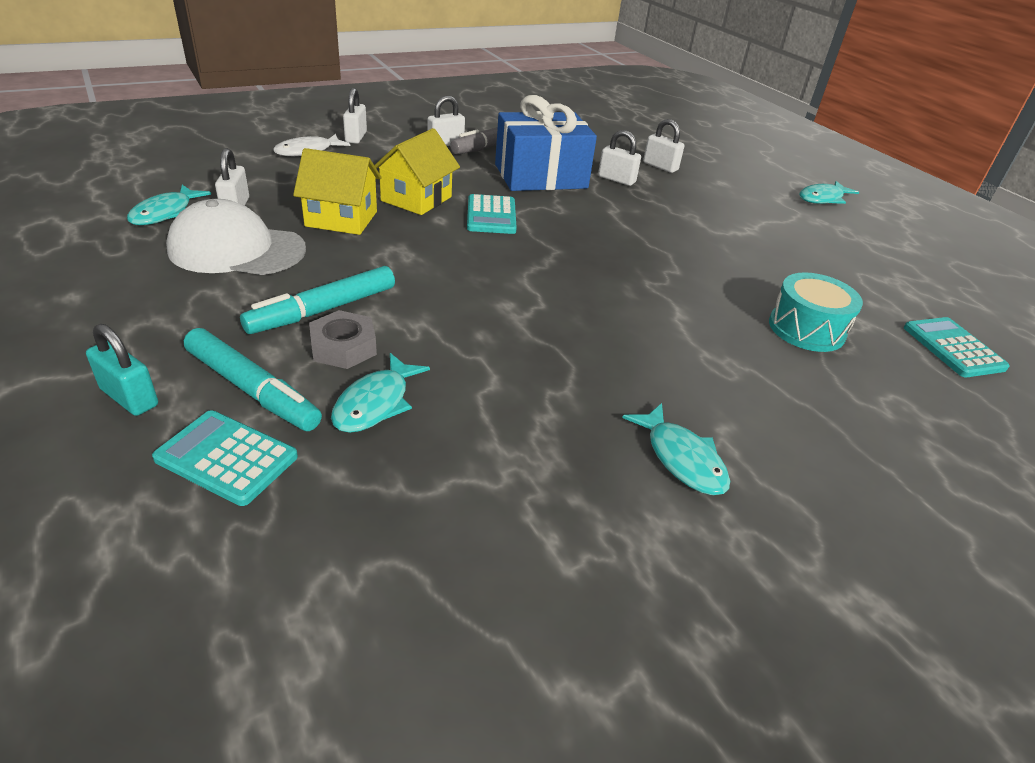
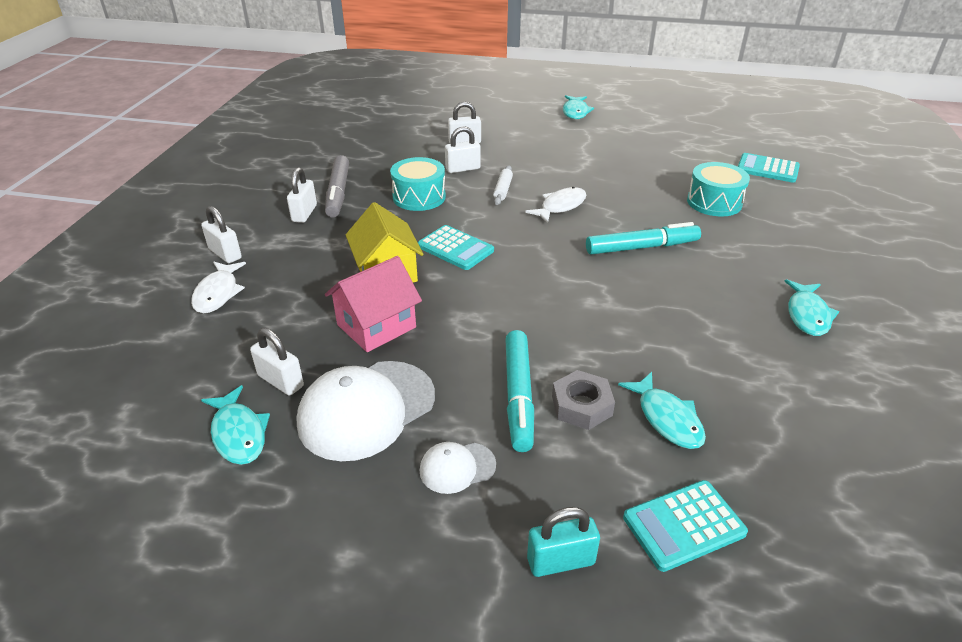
camera: 45 degrees left, 0 degrees up
turquoise marker [184,328,322,431] -> turquoise marker moved to [586,222,701,254]
yellow house [293,148,381,235] -> pink house [325,256,422,352]
blue gift [495,95,597,191] -> turquoise drum [390,157,446,211]
turquoise fish [622,403,730,495] -> turquoise fish turned 90 degrees clockwise [784,279,839,336]
none -> white cap [420,442,496,494]
none -> white rolling pin [493,165,513,205]
none -> white fish [525,187,586,223]

